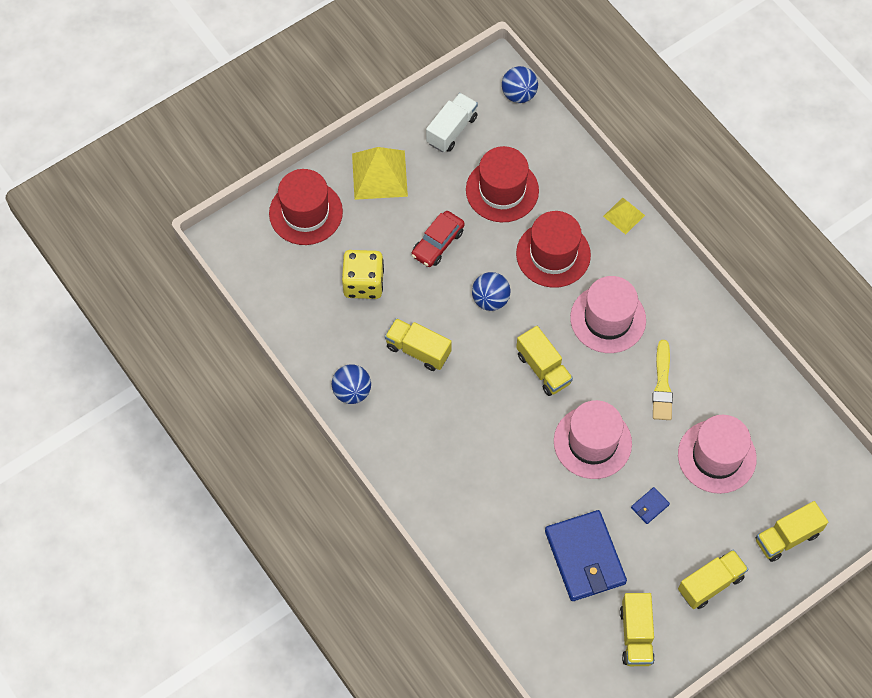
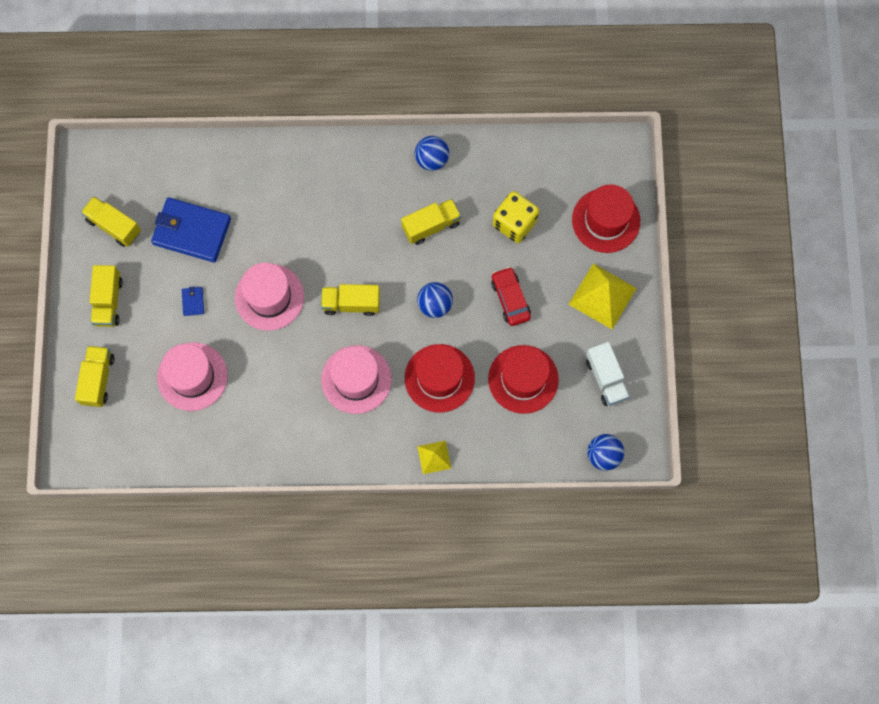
camera: 125 degrees right, 10 degrees up
yellow brush [652,340,673,420] -> none

